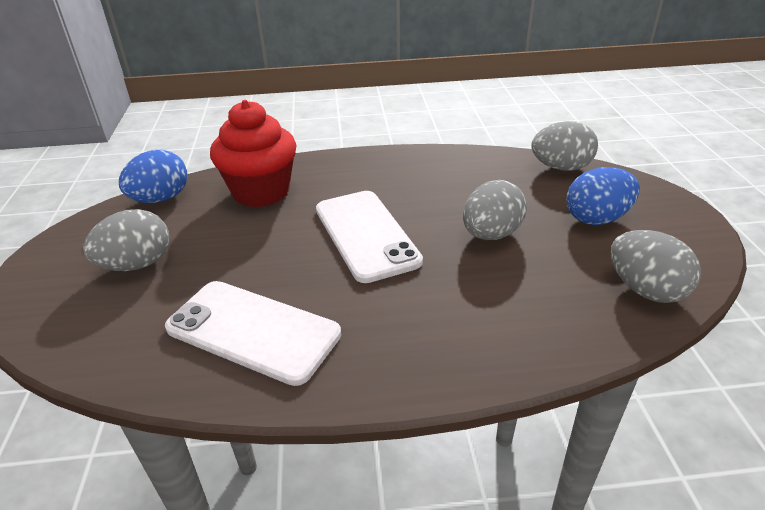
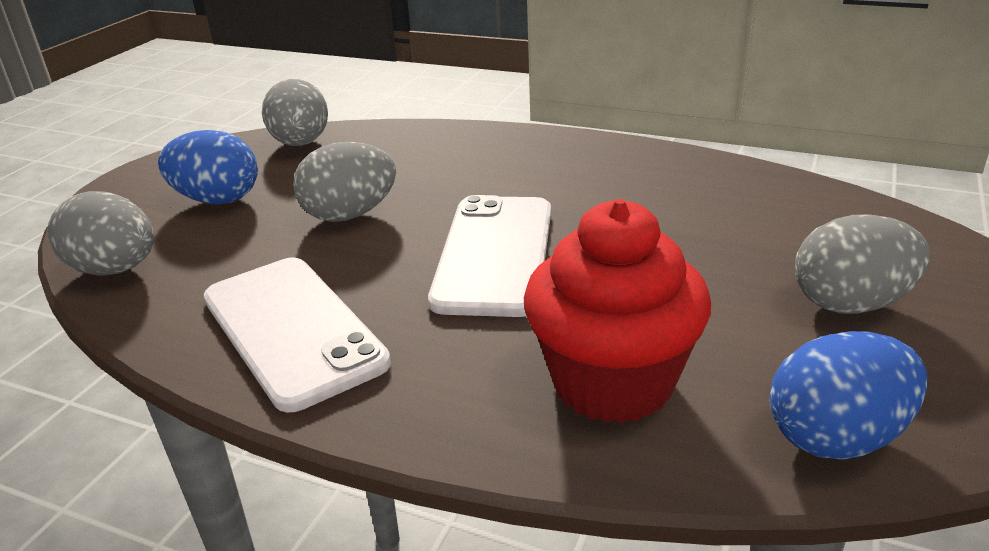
camera: 150 degrees left, 5 degrees down
white phone [165,281,341,386] -> white phone moved to [204,257,391,413]

